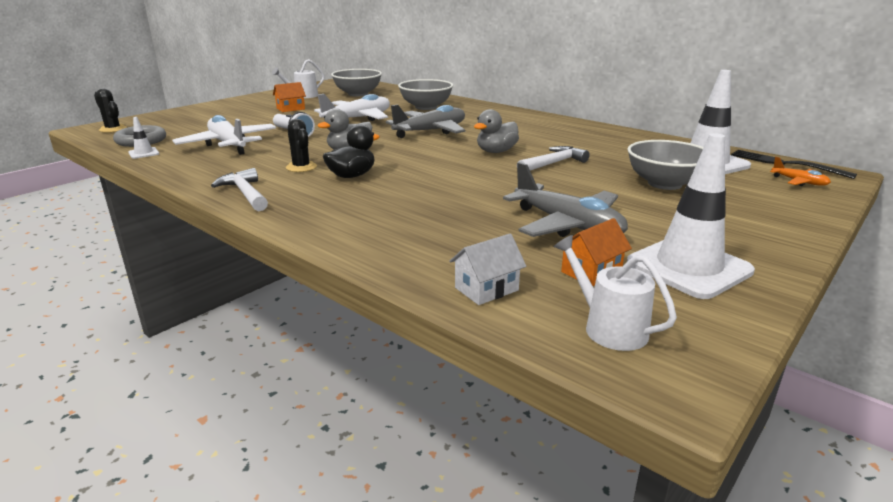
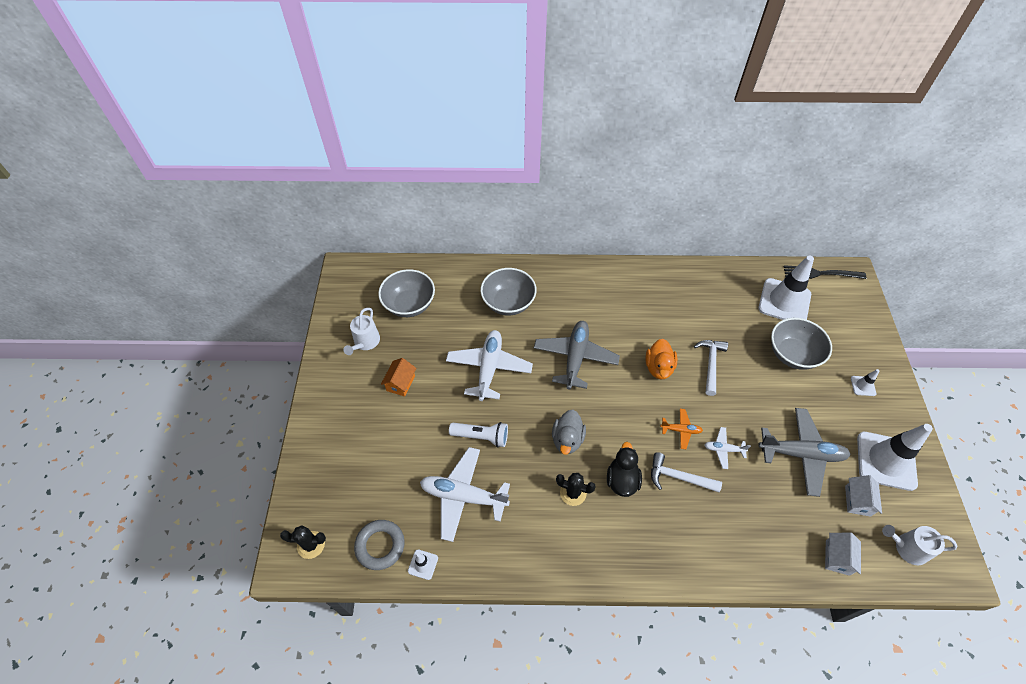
camera: 40 degrees left, 30 degrees up
white hammer [211,168,268,211] -> white hammer moved to [651,452,722,492]
grey duck [474,109,519,153] -> orange duck [645,339,677,379]
orange house [561,218,632,286] -> white house [845,475,882,517]
orange plane [770,157,831,186] -> orange plane moved to [660,409,703,449]
none -> white plane [705,427,751,469]
none -> white traffic cone [851,369,879,396]

